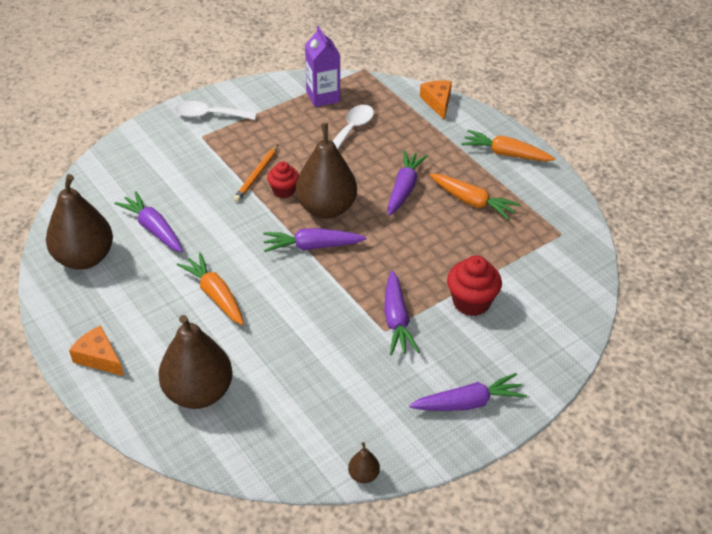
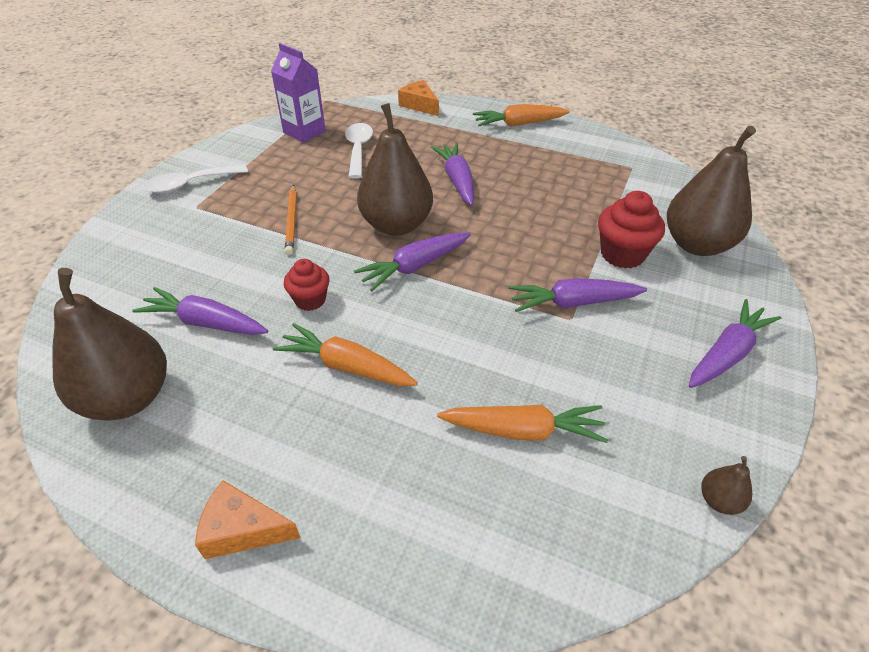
camera: 30 degrees left, 0 degrees up
brown pear [158,315,233,409] -> brown pear moved to [667,126,756,256]
red cupcake [267,161,299,198] -> red cupcake moved to [284,259,329,311]
purple carrot [384,270,420,355] -> purple carrot turned 120 degrees clockwise [508,278,647,312]
orange carrot [429,174,521,220] -> orange carrot moved to [437,405,608,443]

